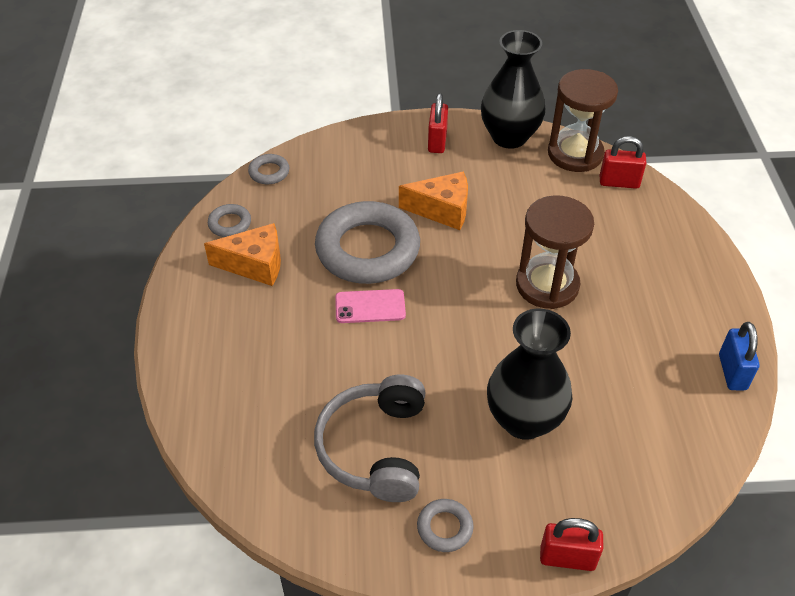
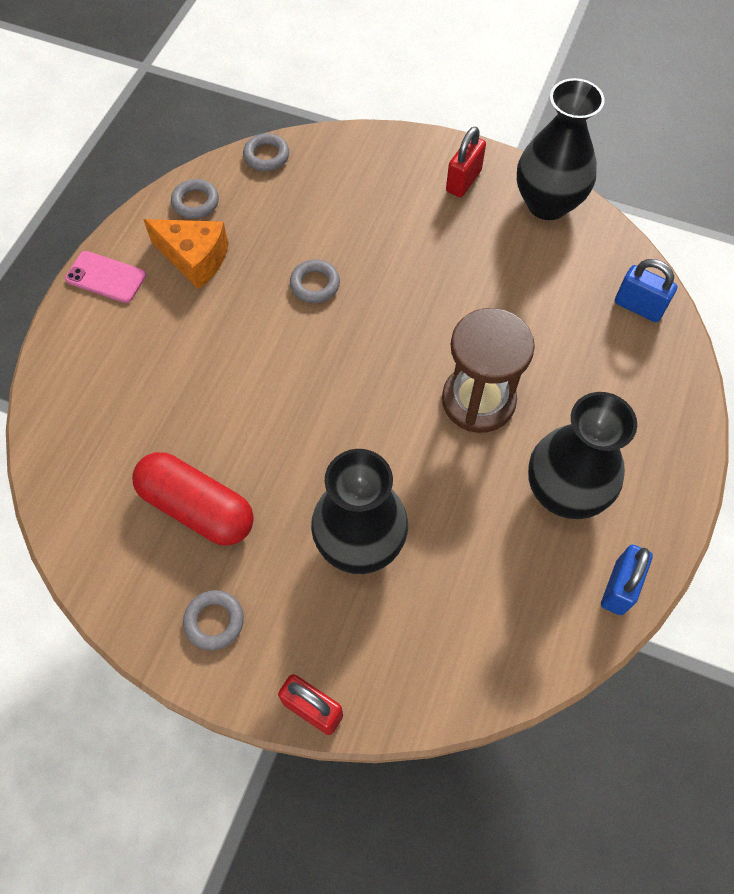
camera: 25 degrees right, 15 degrees up
grey headphones [314,375,425,502] -> red capsule [132,452,254,546]
grey ring [315,201,420,284] -> grey ring [290,260,340,303], size x0.42
pink phone [335,289,406,323] -> pink phone moved to [65,251,146,303]
orange cheese [399,171,468,230] -> none
brown hourglass [548,69,618,172] -> none
red padlock [600,136,646,189] -> blue padlock [615,259,677,322]
none -> black vase [528,392,637,519]

